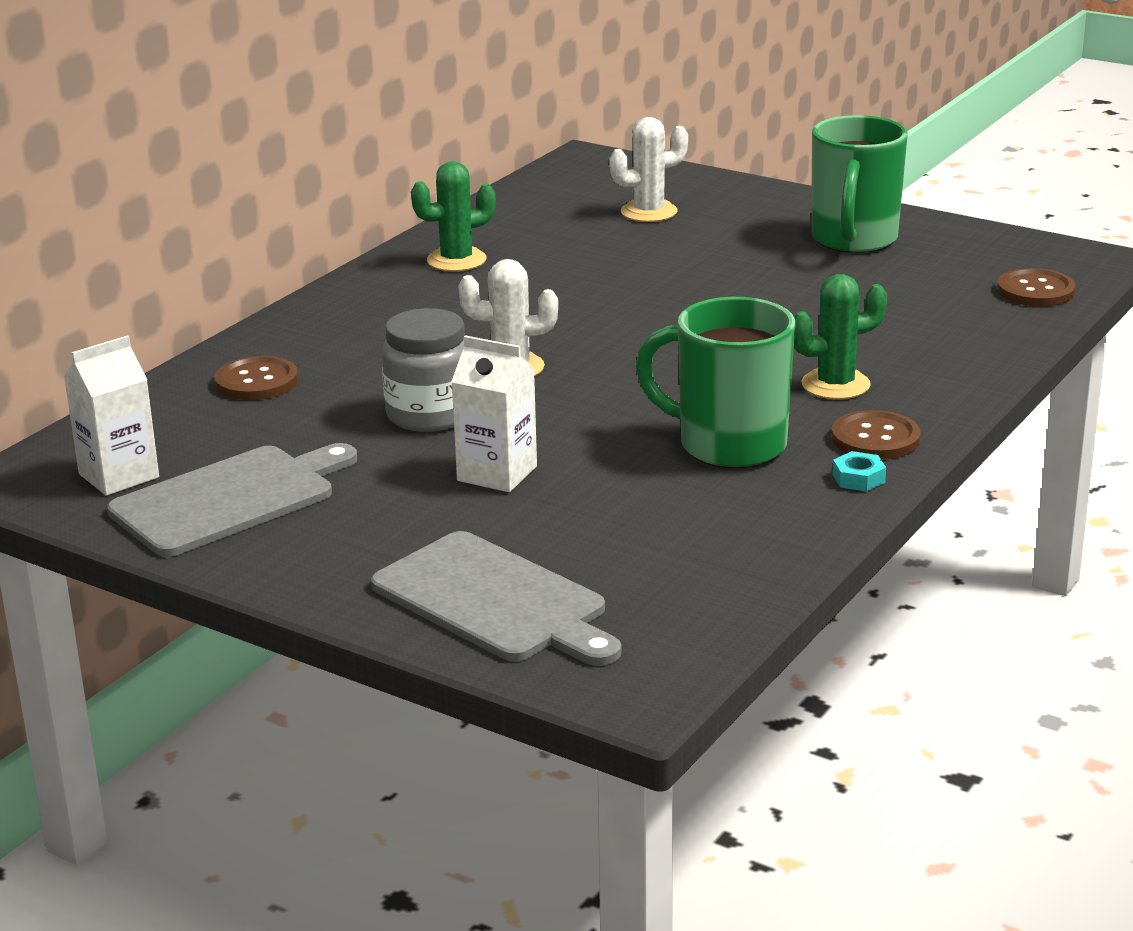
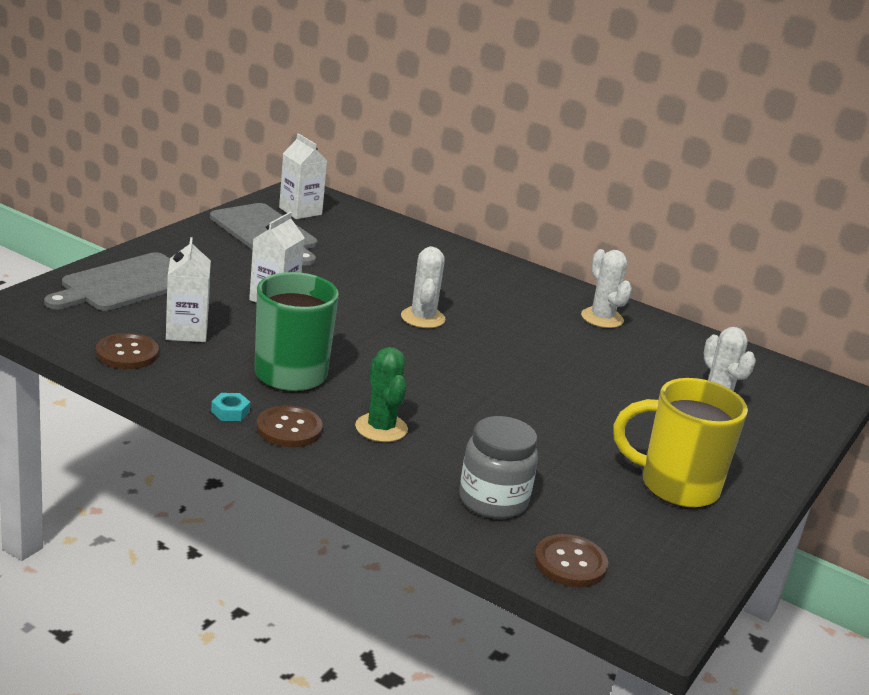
camera: 85 degrees right, 0 degrees up
brown button [214,356,298,400] -> brown button moved to [96,333,159,369]
grey jar [381,308,465,432] -> grey jar moved to [459,416,538,519]
green cactus [411,161,496,271] -> white cactus [581,249,632,328]
green mug [812,115,908,253] -> yellow mug [613,378,748,508]
none -> white carton [166,237,211,342]

